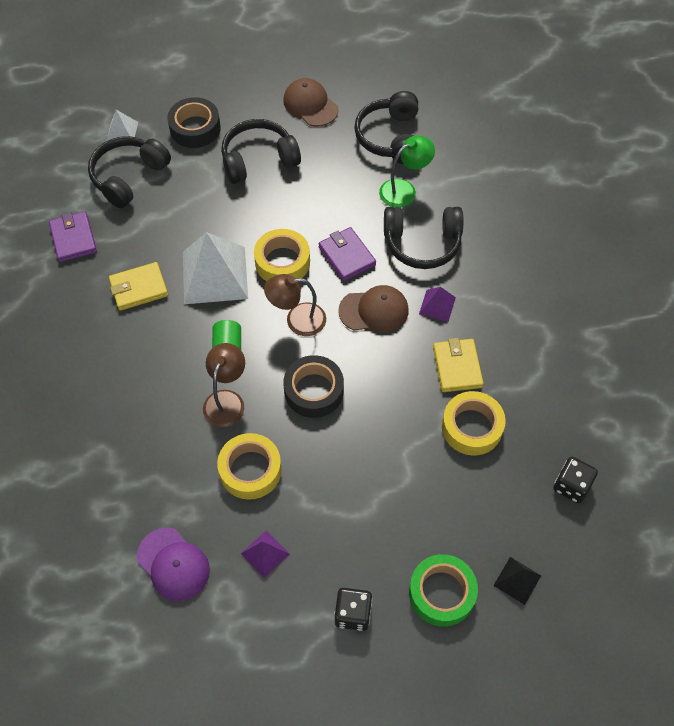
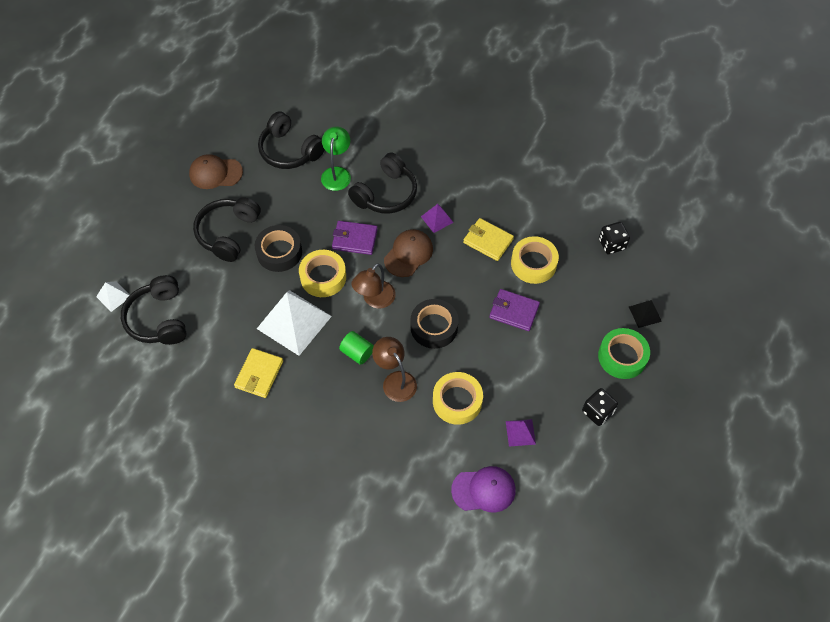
camera: 50 degrees left, 0 degrees up
purple wallet [49,211,97,262] -> purple wallet moved to [489,289,540,331]
black tape [167,97,221,148] -> black tape moved to [255,225,302,272]

